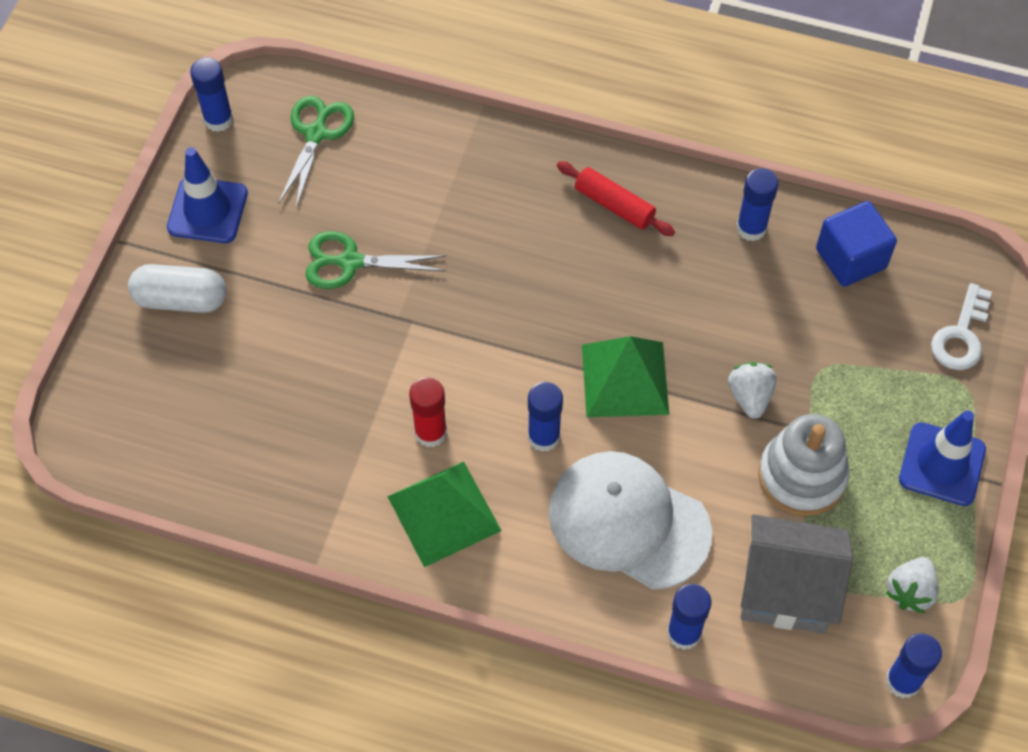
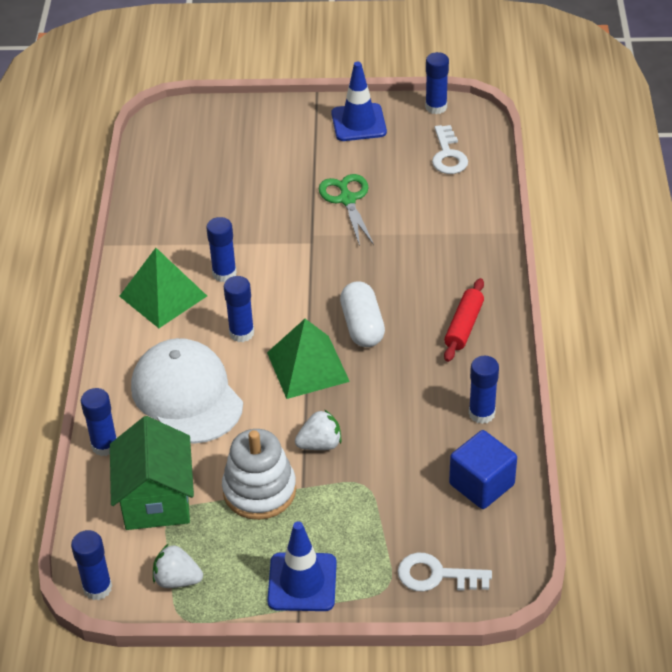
camera: 75 degrees right, 15 degrees down
white capsule [128,264,227,313] -> white capsule moved to [340,281,385,347]
green scissors [278,96,354,208] -> white key [432,125,468,174]
red glue stick [409,377,447,447] -> blue glue stick [206,217,237,282]
white cap [549,451,712,590] -> white cap turned 45 degrees counterclockwise [131,338,243,444]
grey house [741,514,853,634] -> green house [110,416,194,530]

